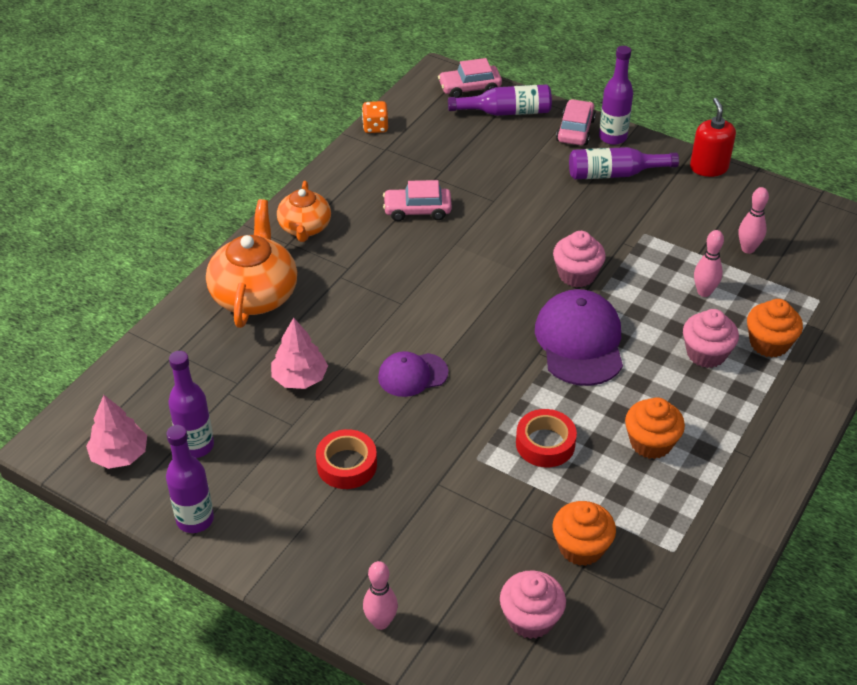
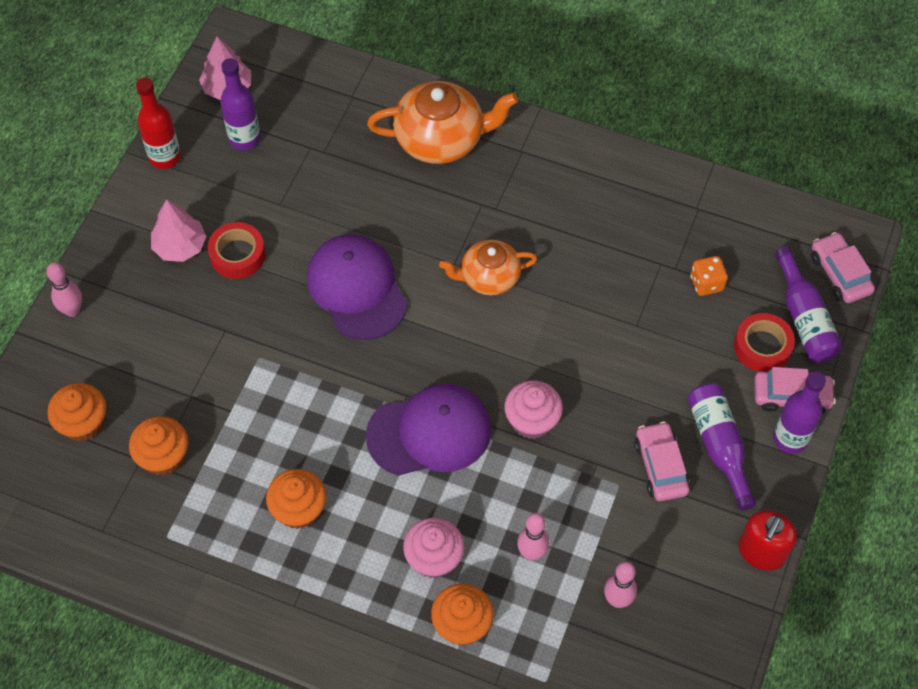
camera: 80 degrees right, 15 degrees up
purple bottle [166,425,214,533] -> red bottle [136,78,181,169]
pink tree [271,318,328,389] -> pink tree moved to [151,199,206,262]
orange teapot [277,181,331,242] -> orange teapot moved to [439,240,537,296]
orange dice [362,101,388,133] -> orange dice moved to [690,256,728,296]
purple cap [378,351,449,397] -> purple cap [307,234,407,340], size x1.70
pink car [383,180,452,221] -> pink car moved to [634,421,690,501]
pink cupcake [500,570,566,639] -> orange cupcake [47,383,107,442]
red tape [516,409,577,467] -> red tape moved to [734,313,795,372]
red soap dispenser [690,98,736,177] -> red soap dispenser turned 135 degrees clockwise [739,510,797,571]

